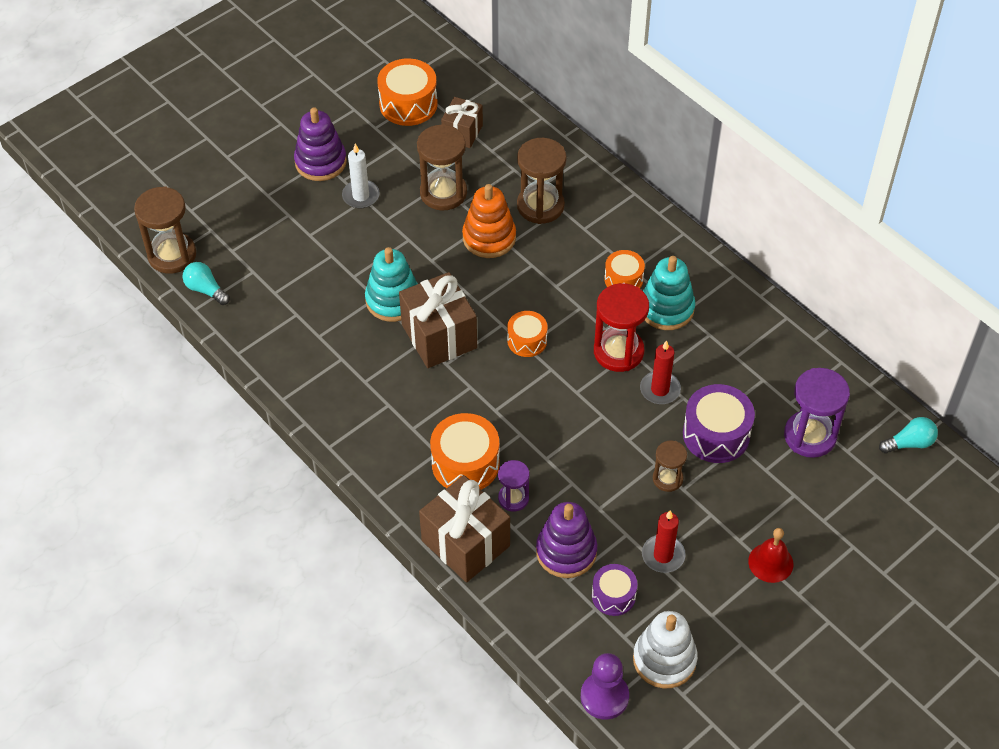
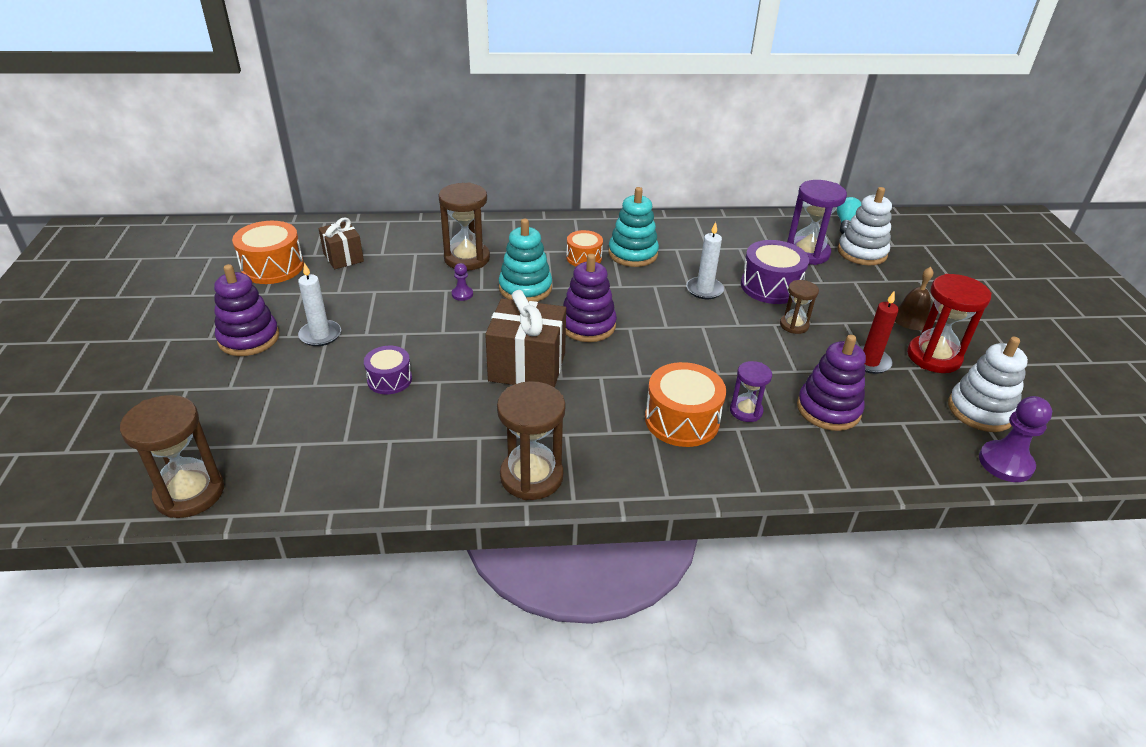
camera: 55 degrees left, 15 degrees down
turquoise light bulb [183,262,230,305] -> none
turquoise stacking toy [365,247,418,322] -> turquoise stacking toy moved to [499,219,552,302]
brown hourglass [417,124,467,210] -> brown hourglass moved to [497,381,566,500]
brown gift [419,475,510,582] -> none
orange stacking toy [462,184,516,258] -> purple pawn [452,263,473,301]
orange drum [507,311,548,357] -> purple stacking toy [563,254,617,342]
purple drum [592,564,637,616] -> purple drum moved to [364,346,412,394]
red hourglass [594,283,649,372] -> red hourglass moved to [907,274,992,373]
red candle [640,340,681,404] -> white candle [686,222,724,299]
red bell [748,528,793,583] -> brown bell [895,267,933,330]
none -> white stacking toy [838,187,892,265]

